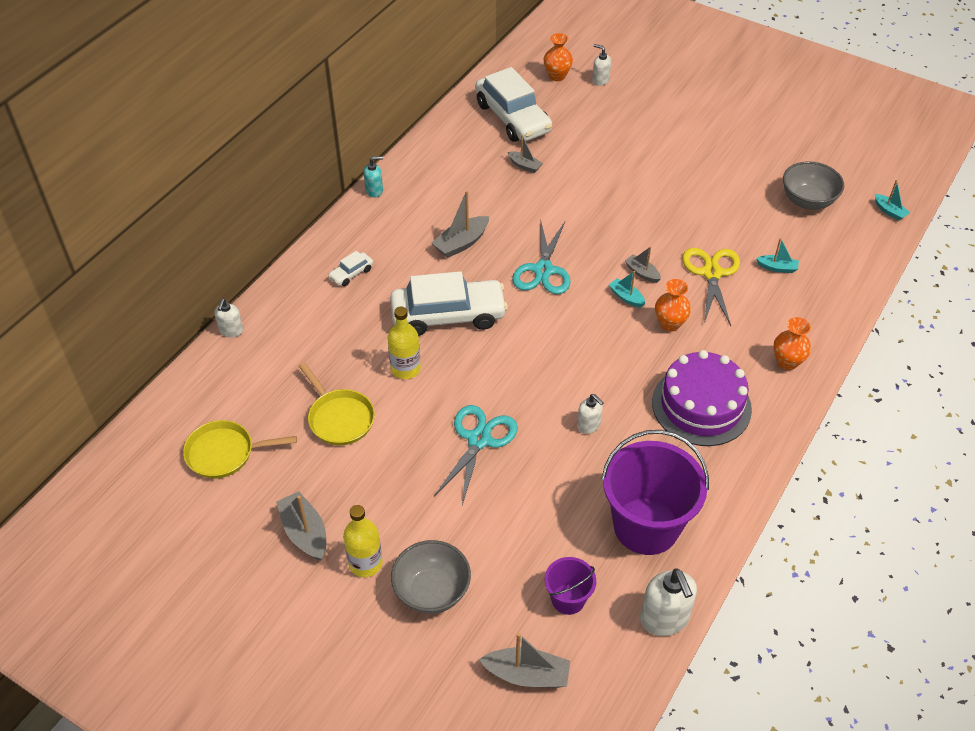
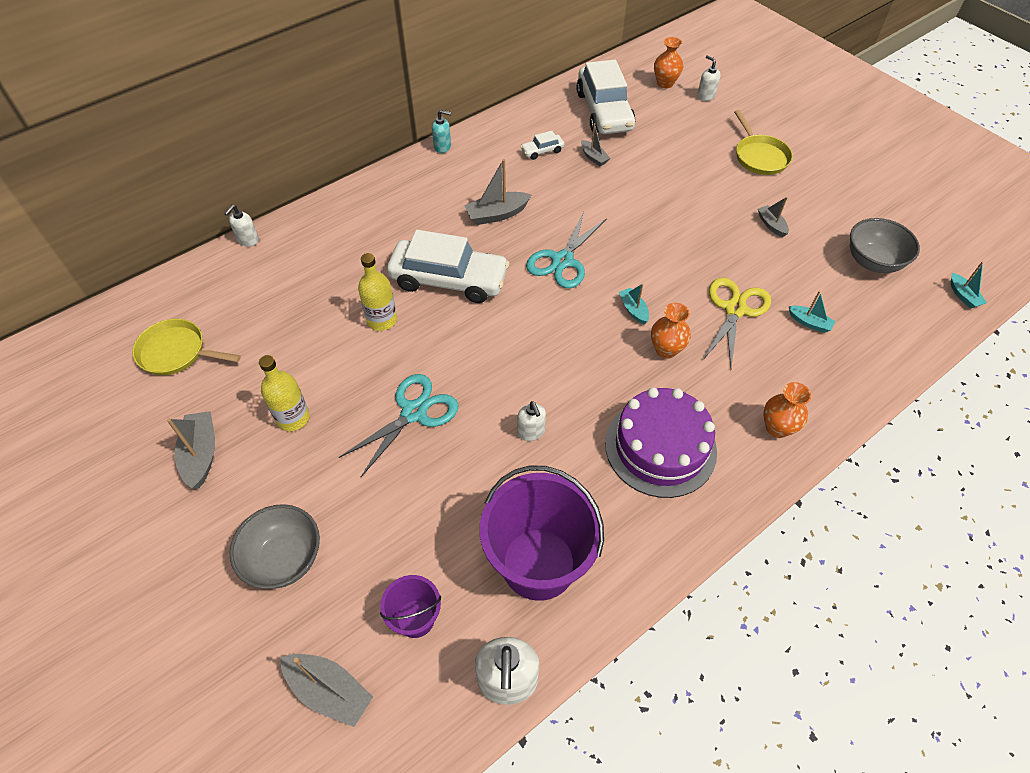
camera: 20 degrees right, 5 degrees up
yellow pan [299,362,375,445] -> yellow pan moved to [734,110,793,175]
white car [328,251,373,286] -> white car moved to [520,131,564,160]
yellow bottle [343,505,383,577] -> yellow bottle moved to [259,355,310,431]
grey boat [625,246,661,283] -> grey boat moved to [758,197,789,237]

